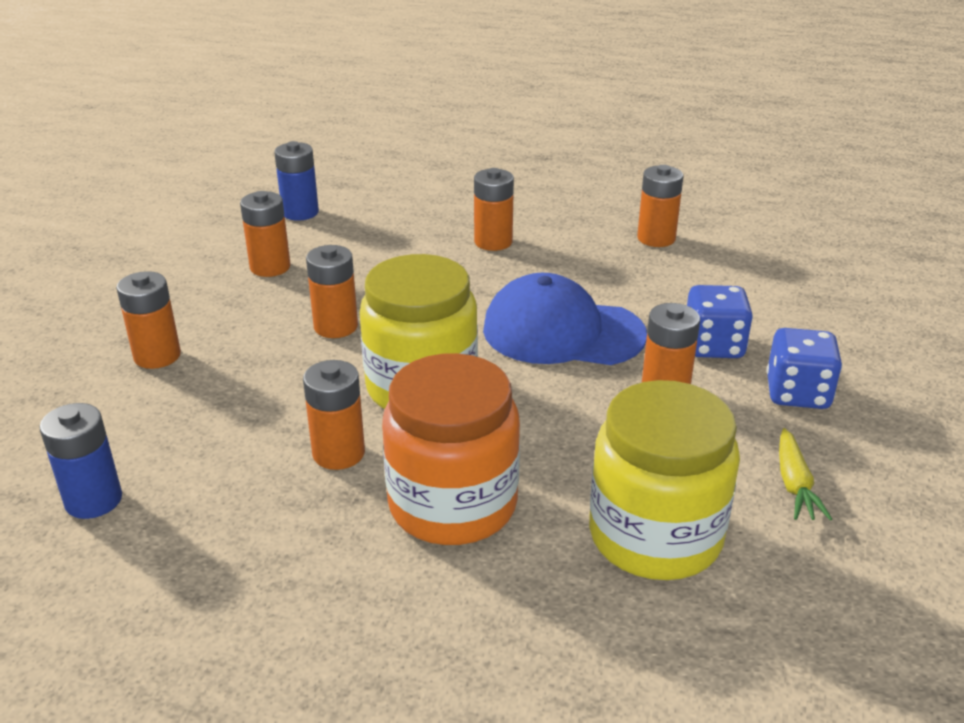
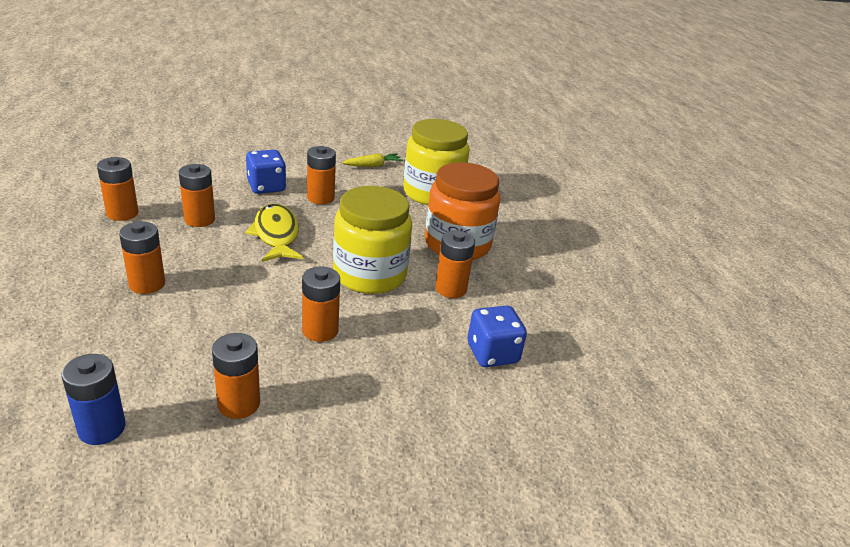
camera: 120 degrees left, 0 degrees up
blue battery [39,403,122,519] -> none
orange battery [116,271,181,369] -> orange battery moved to [179,164,215,227]
blue cap [483,273,647,365] -> yellow fish [245,204,303,262]
blue dice [766,328,842,409] -> blue dice moved to [467,306,527,367]

